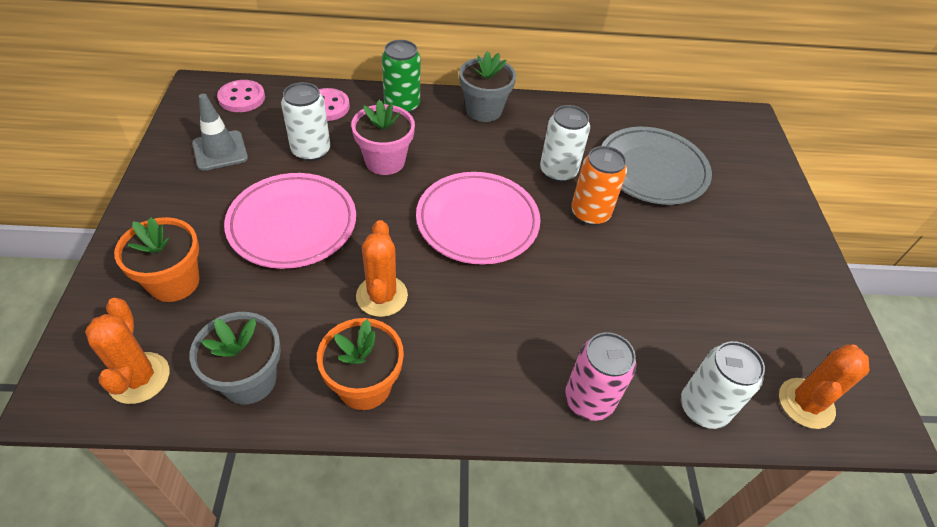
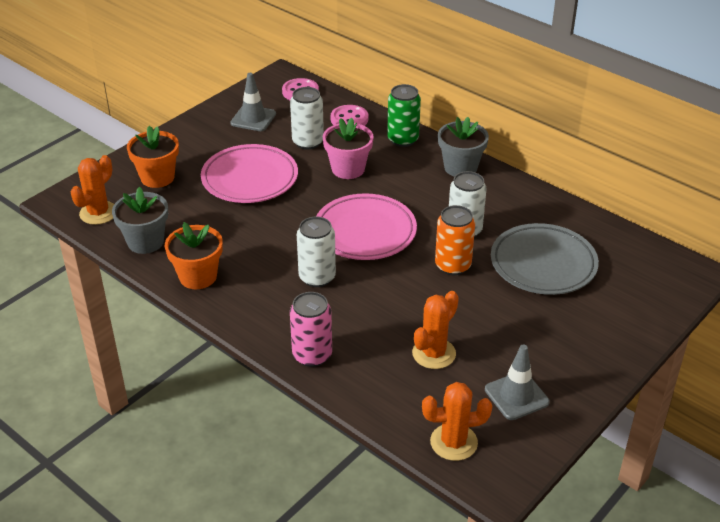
camera: 45 degrees right, 10 degrees down
orange cactus [356,220,408,317] -> orange cactus moved to [412,291,459,369]
white can [681,341,765,429] -> white can moved to [297,217,336,287]
none -> grey traffic cone [485,345,549,420]

